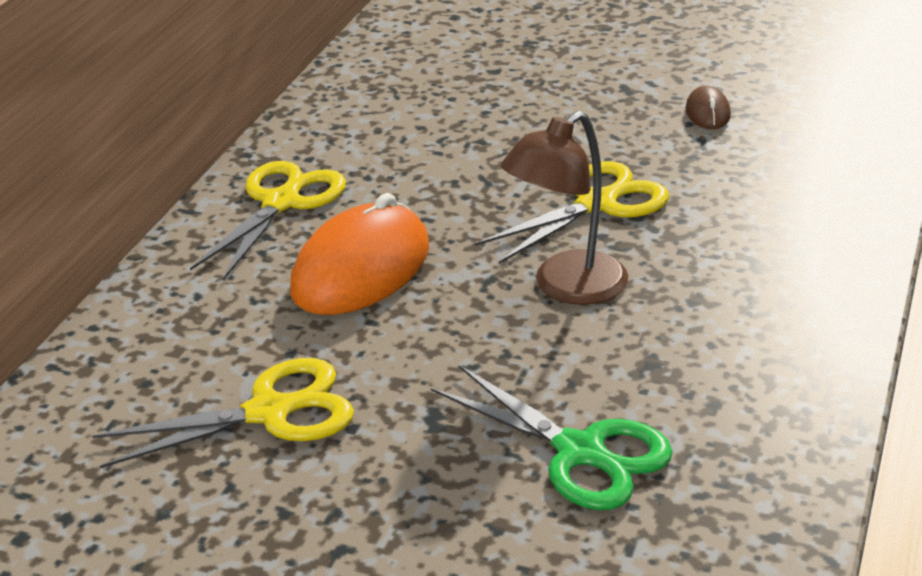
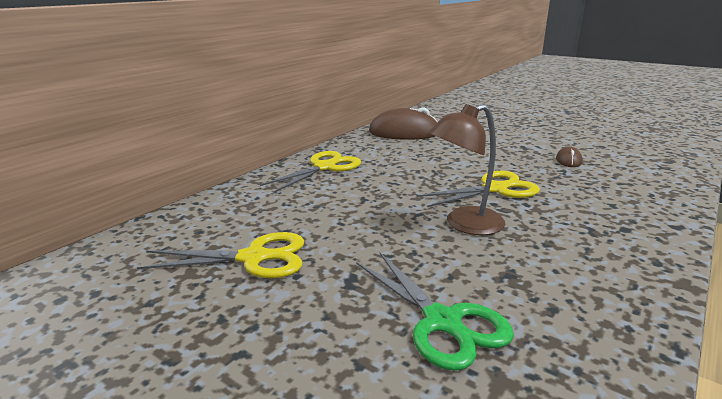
camera: 15 degrees right, 10 degrees down
orange mouse [290,193,429,315] -> none
none -> brown mouse [369,107,438,140]

